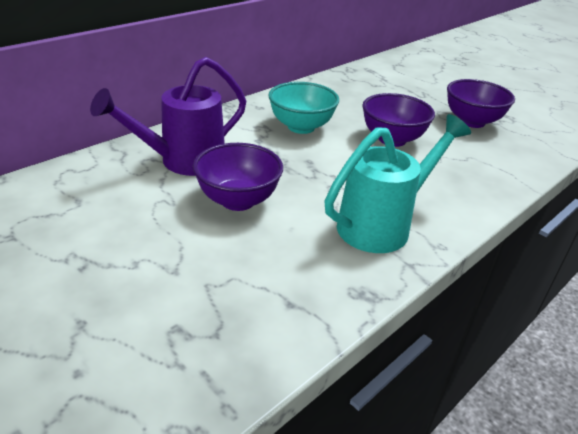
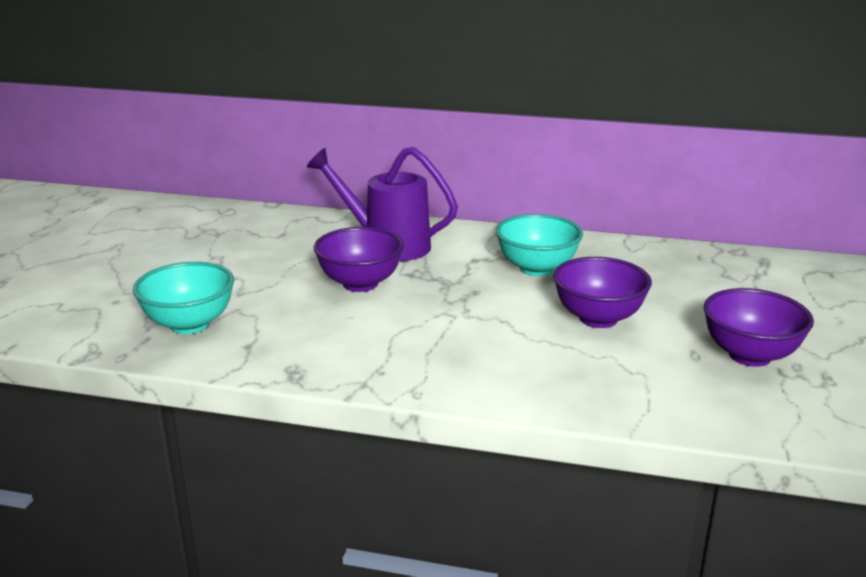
camera: 60 degrees right, 10 degrees down
turquoise watering can [325,114,471,253] -> none
none -> turquoise bowl [133,262,234,334]

